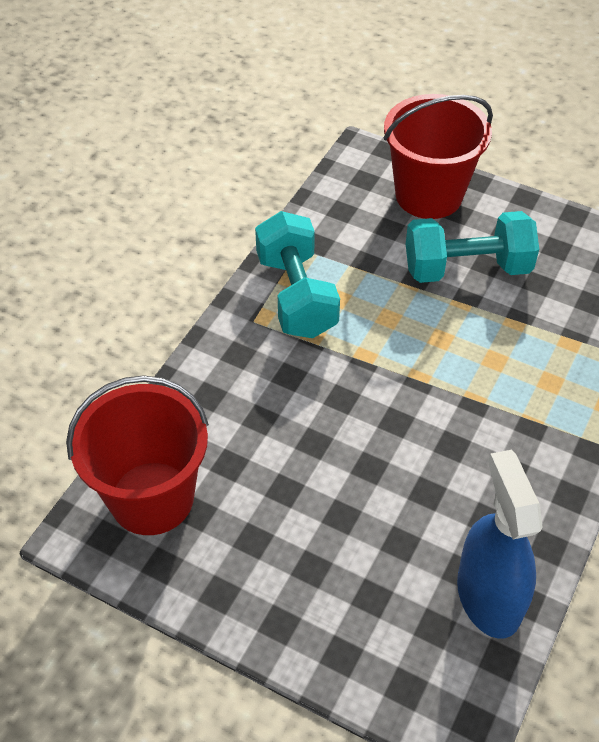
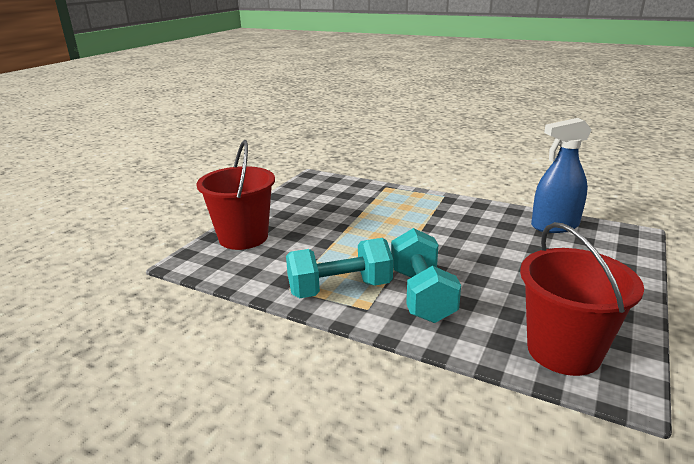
camera: 90 degrees left, 25 degrees down
turquoise dumbbell [406,211,539,283] -> turquoise dumbbell moved to [391,228,461,323]

